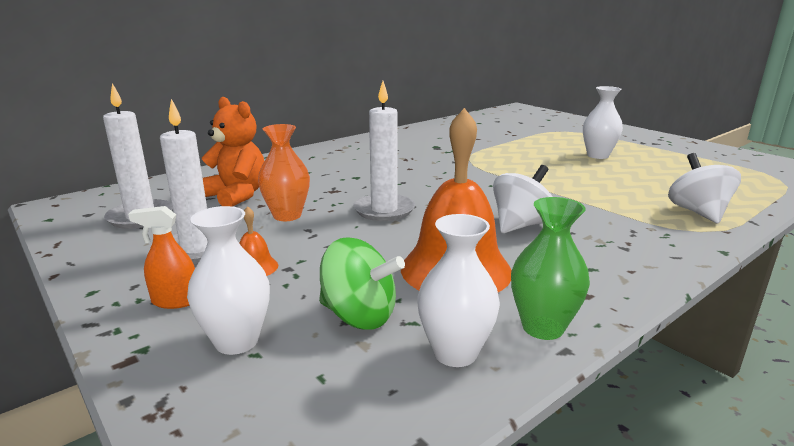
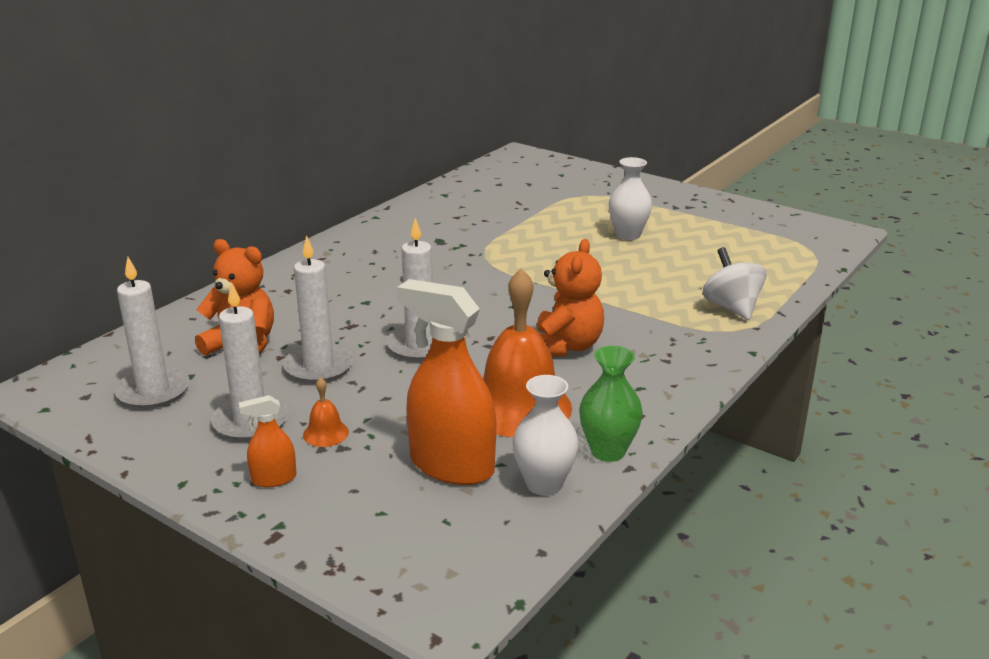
camera: 15 degrees left, 5 degrees up
white vase [187,206,270,355] -> none
orange vase [258,124,310,221] -> white candle [283,235,354,383]
green spinning top [319,237,405,330] -> orange spray bottle [397,279,496,485]
white spinning top [493,165,552,233] -> orange teddy bear [537,239,604,356]

